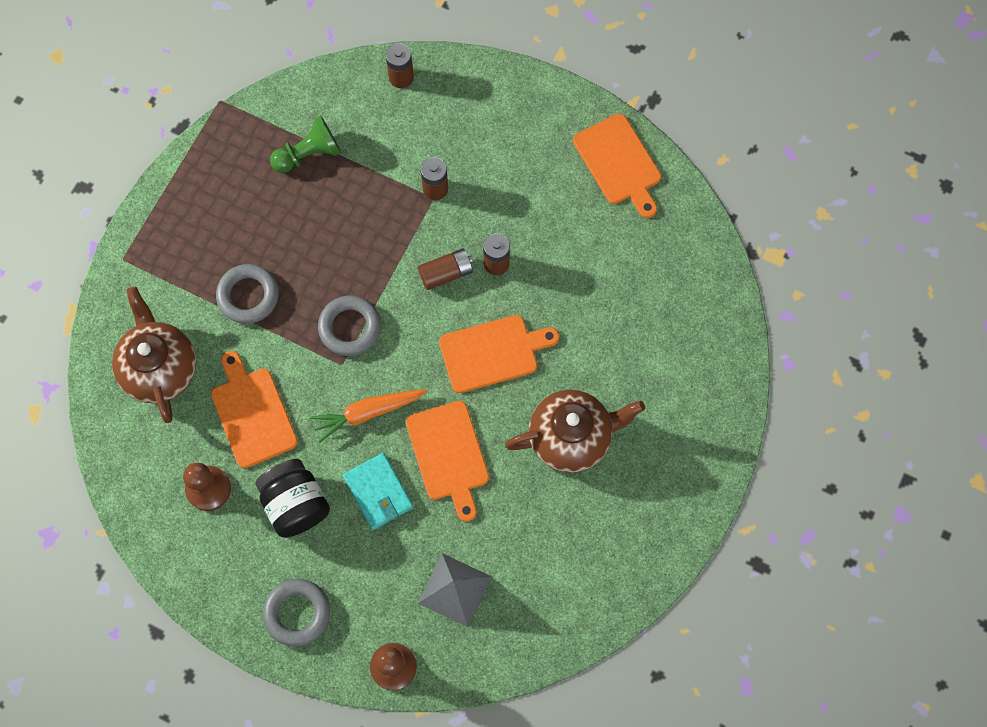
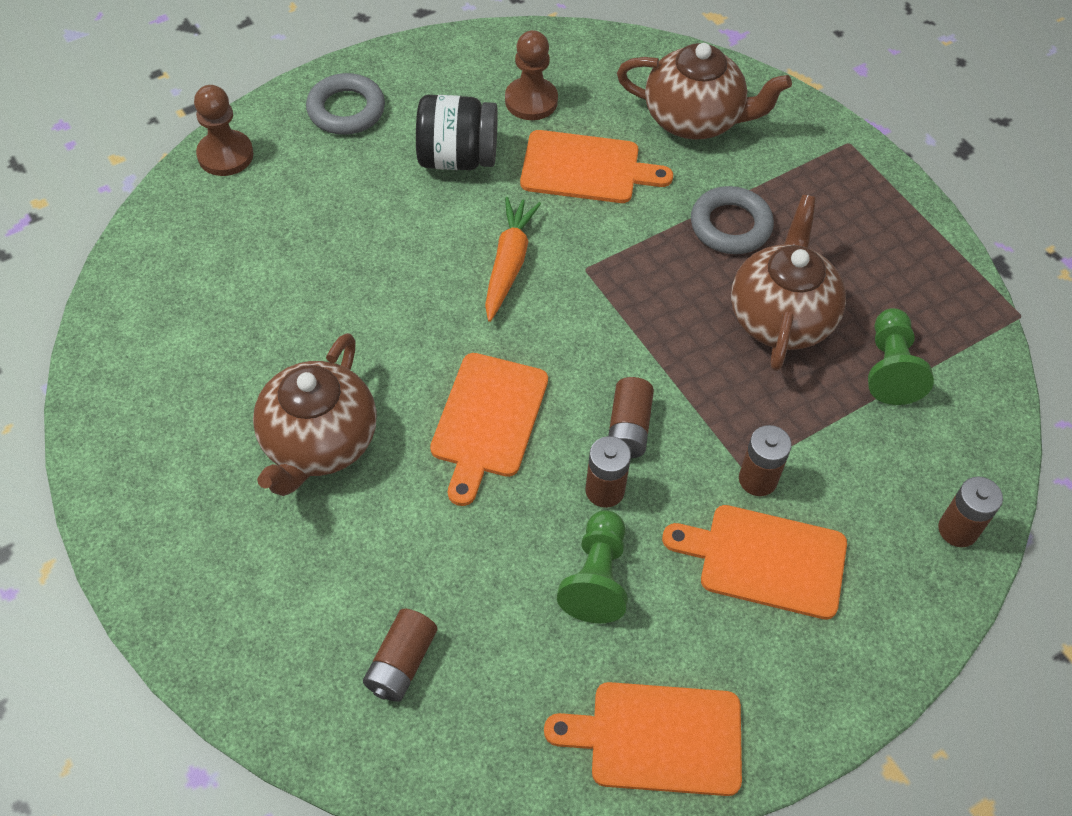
camera: 120 degrees right, 15 degrees down
grey ring [318,296,381,356] -> none
turquoise wallet [343,453,413,530] -> none
orange cutting board [406,401,489,522] -> orange cutting board moved to [662,505,847,620]
grey pyramid [418,553,492,627] -> none
none -> brown battery [363,609,437,702]
none -> green pawn [557,510,628,623]
none -> brown teapot [731,195,846,371]

